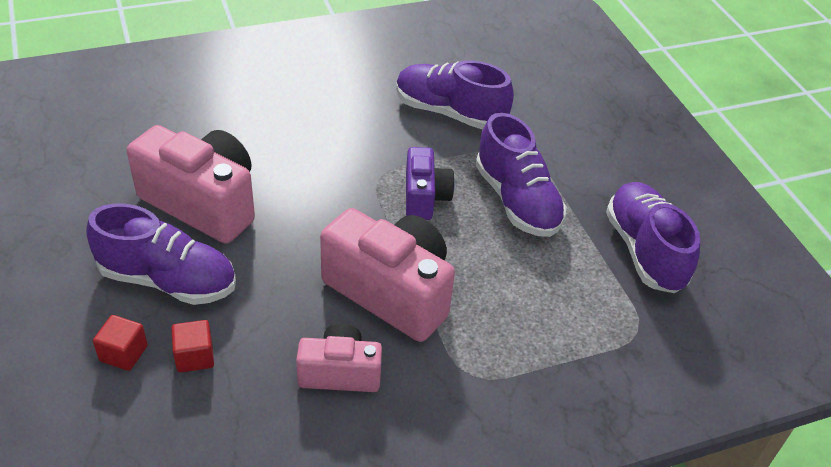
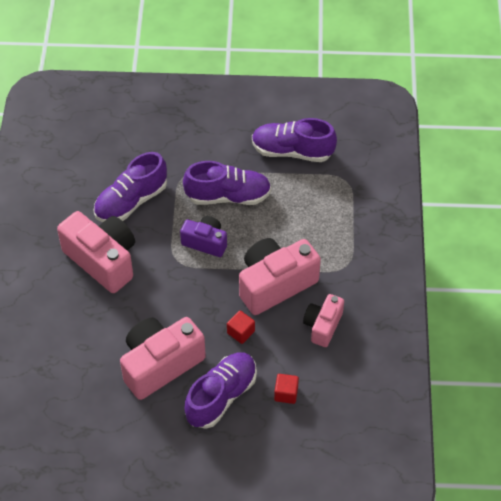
camera: 65 degrees left, 10 degrees up
red cube [93,315,148,371] -> red cube moved to [227,310,255,344]
none -> pink camera [57,211,135,293]

